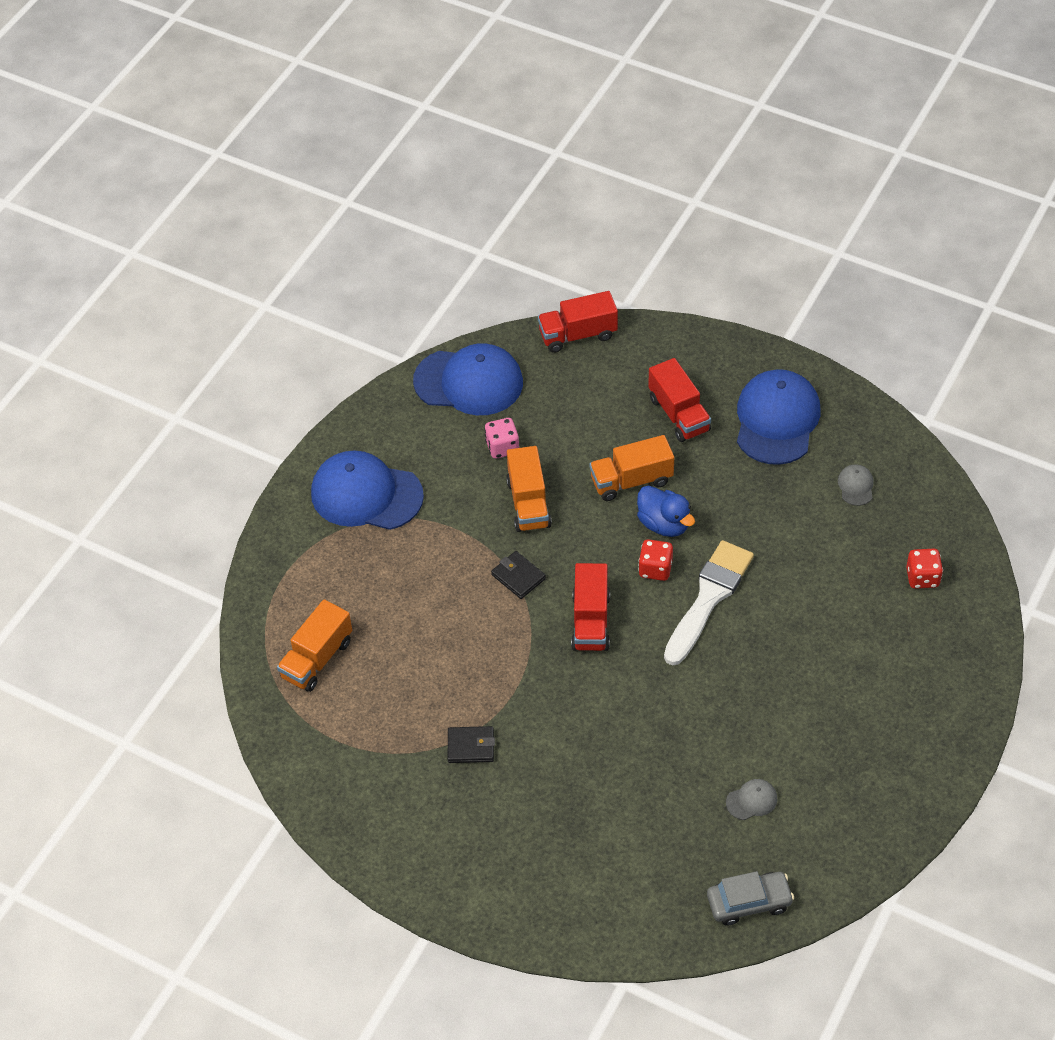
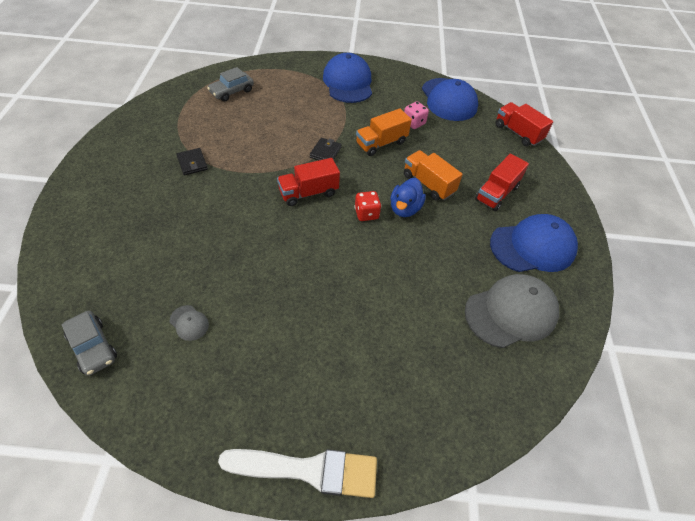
camera: 60 degrees right, 0 degrees up
orange truck [277,599,352,692] -> grey car [207,67,254,101]
white brush [664,540,754,665] -> white brush moved to [218,449,377,498]
grey cap [838,464,874,506] -> grey cap [465,274,559,348], size x2.40
red dice [906,549,943,589] -> none

